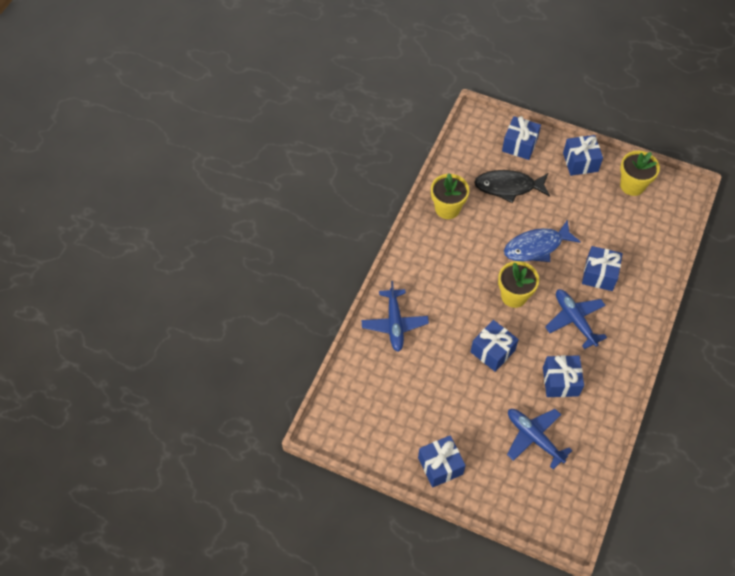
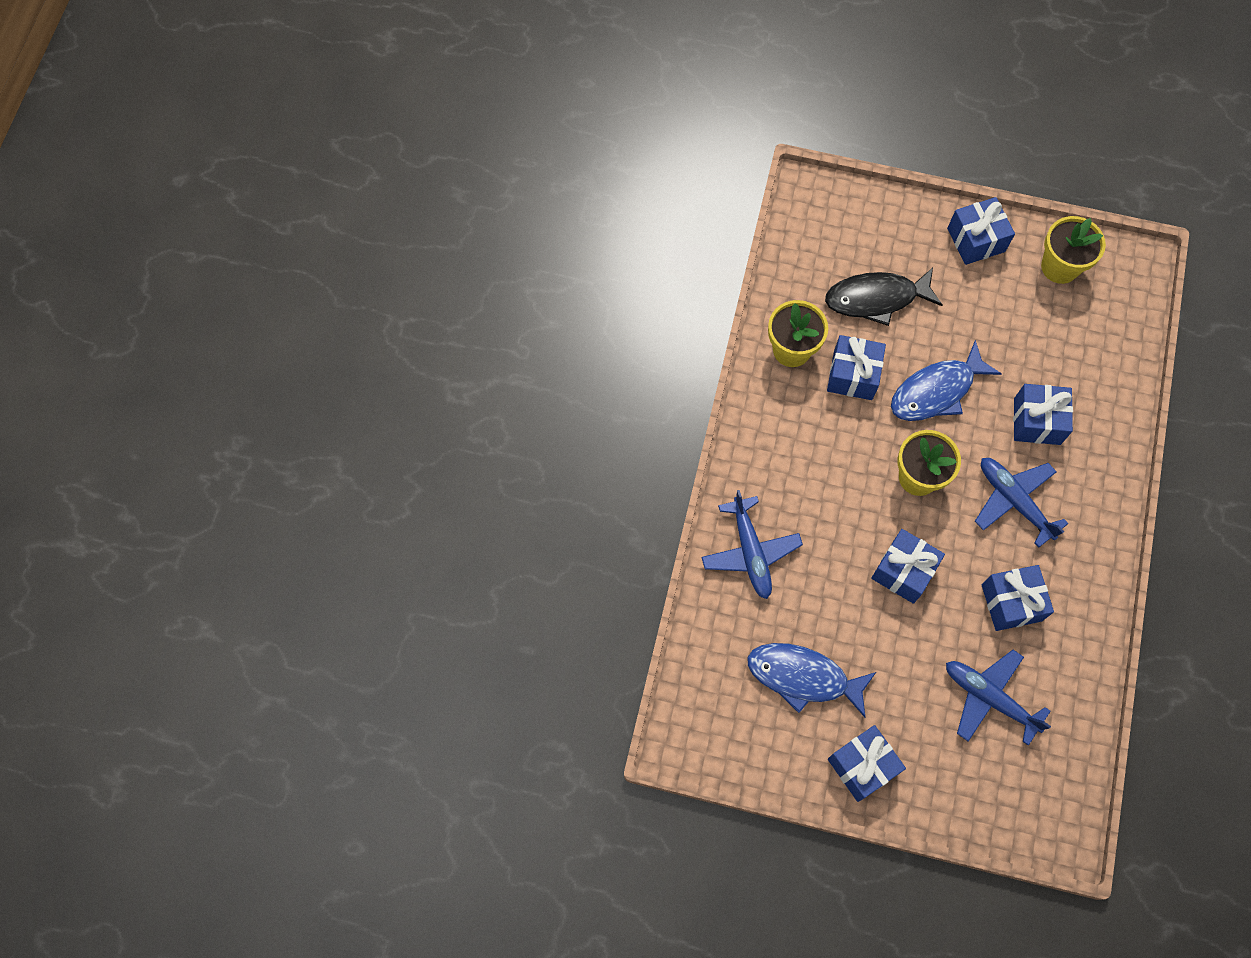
camera: 10 degrees left, 10 degrees up
blue gift [502,116,541,160] -> blue gift moved to [827,335,886,400]
none -> blue fish [747,643,876,717]

